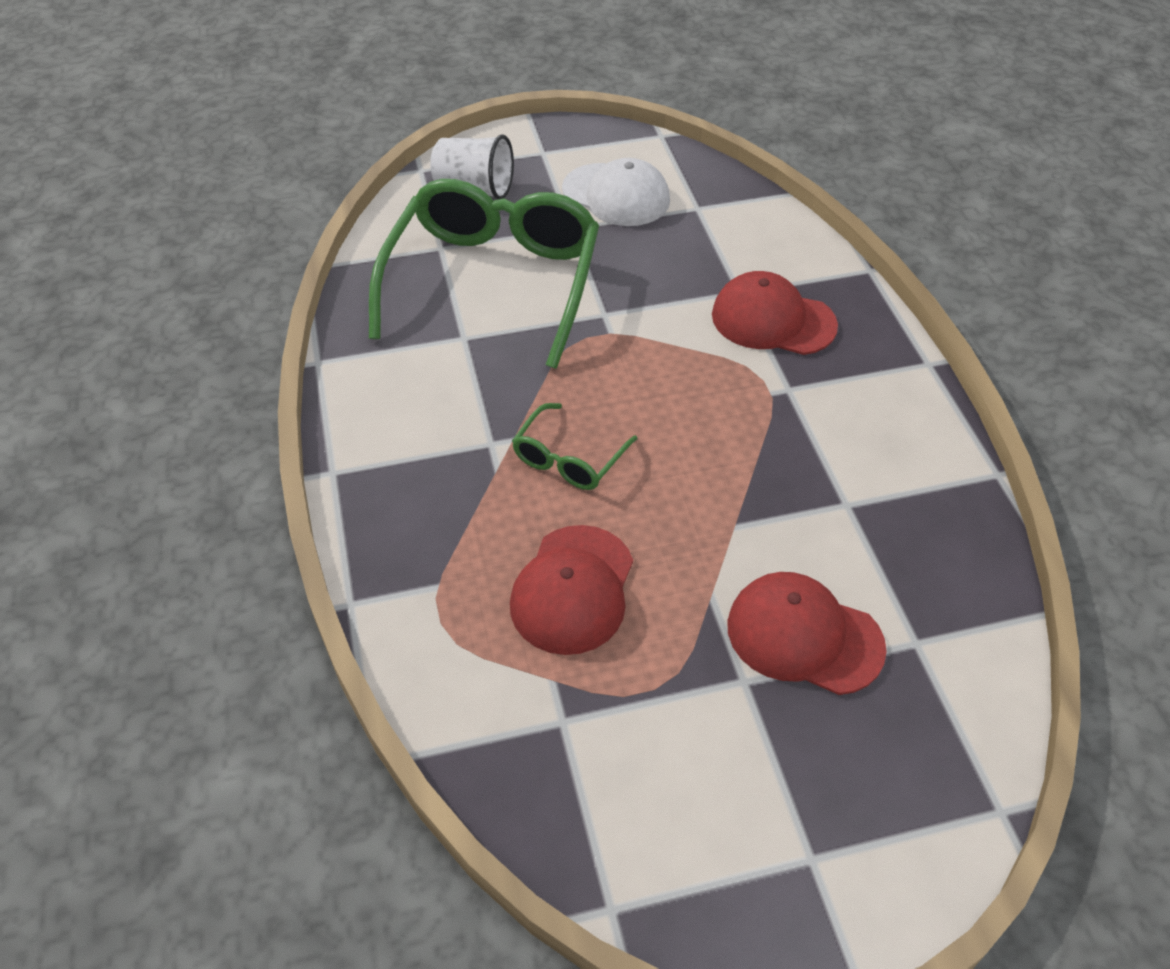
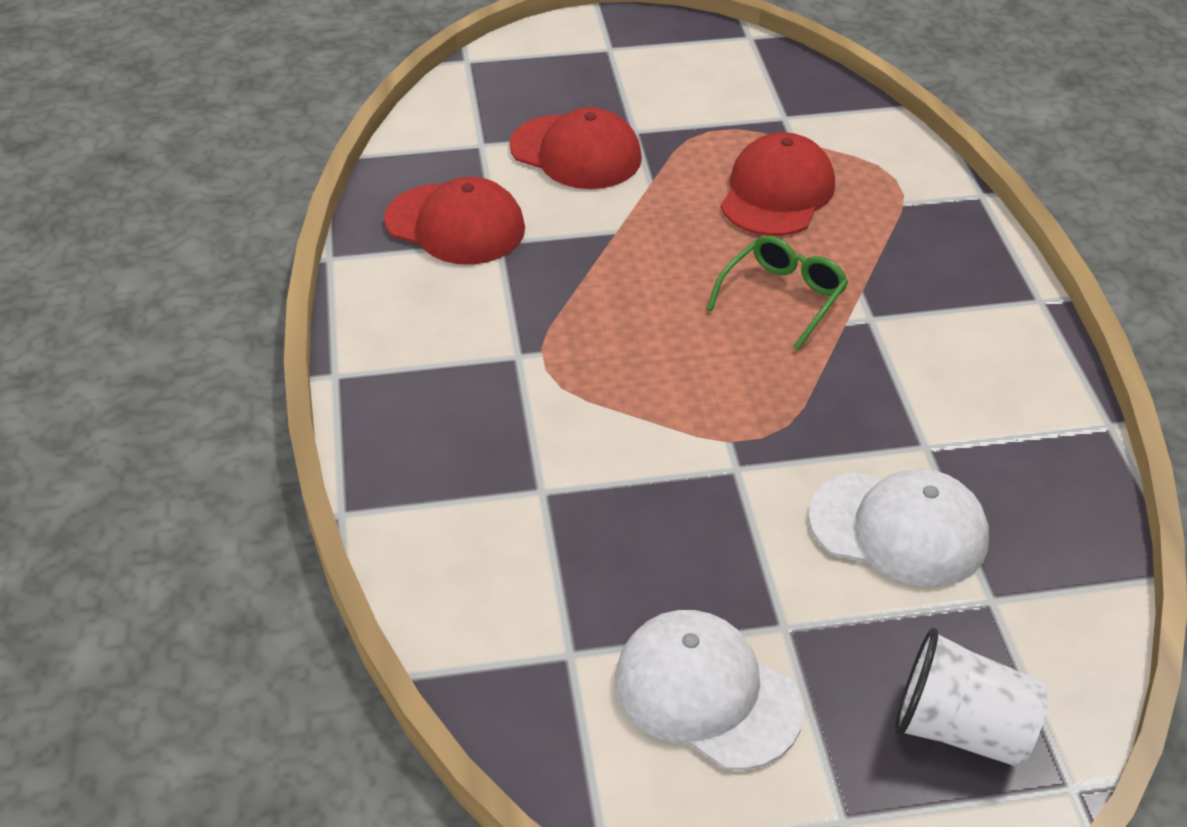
camera: 175 degrees left, 5 degrees down
green glasses [369,179,599,369] -> white cap [808,469,989,587]
red cap [712,271,838,355] -> red cap moved to [384,177,525,265]

